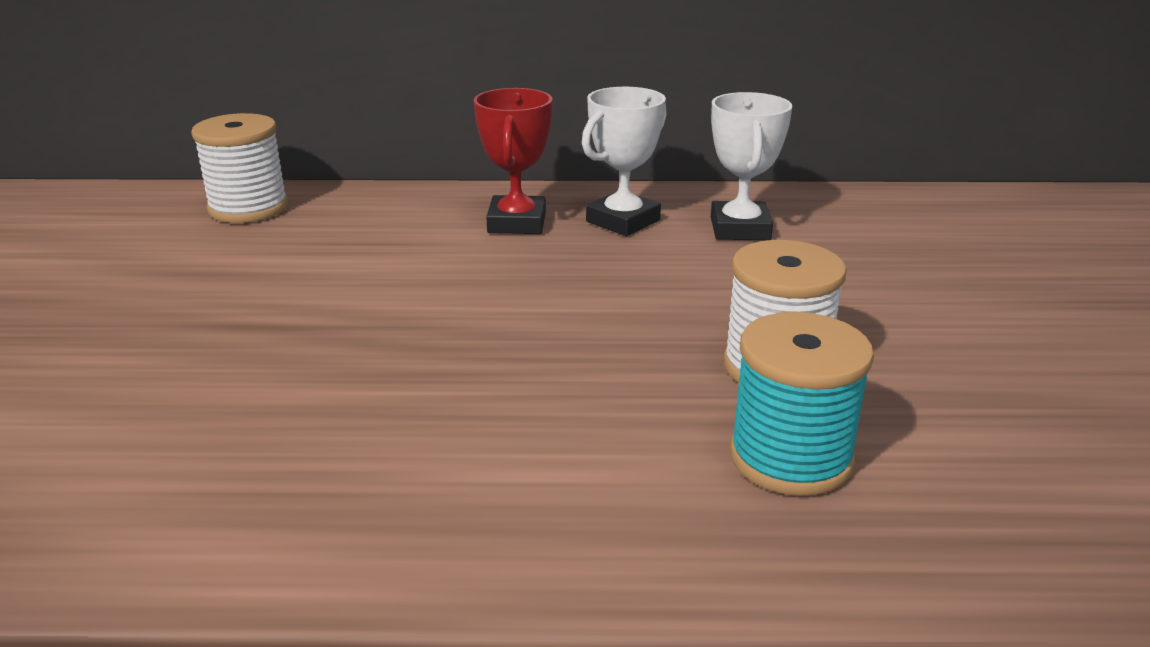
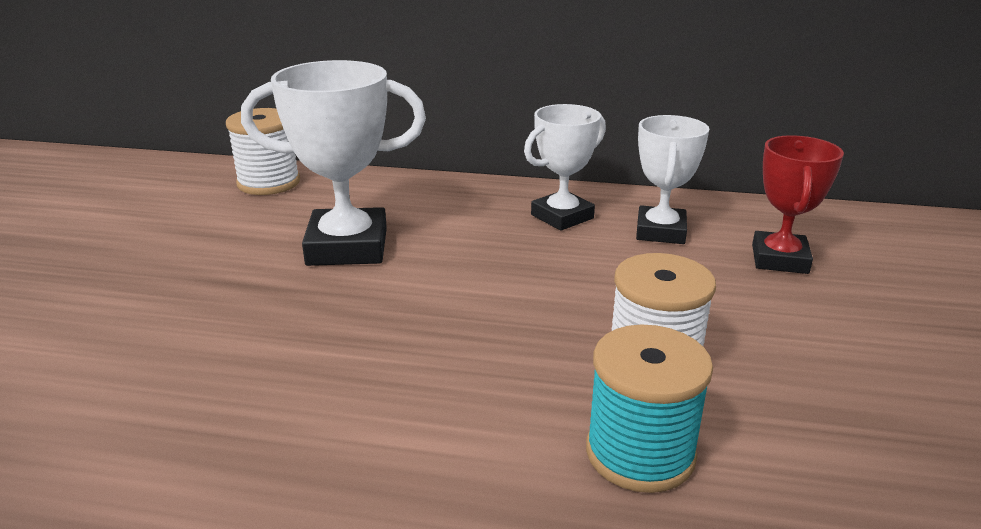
camera: 10 degrees right, 0 degrees up
red trophy [474,88,552,234] -> red trophy moved to [752,135,844,274]
none -> white trophy [241,60,426,266]

